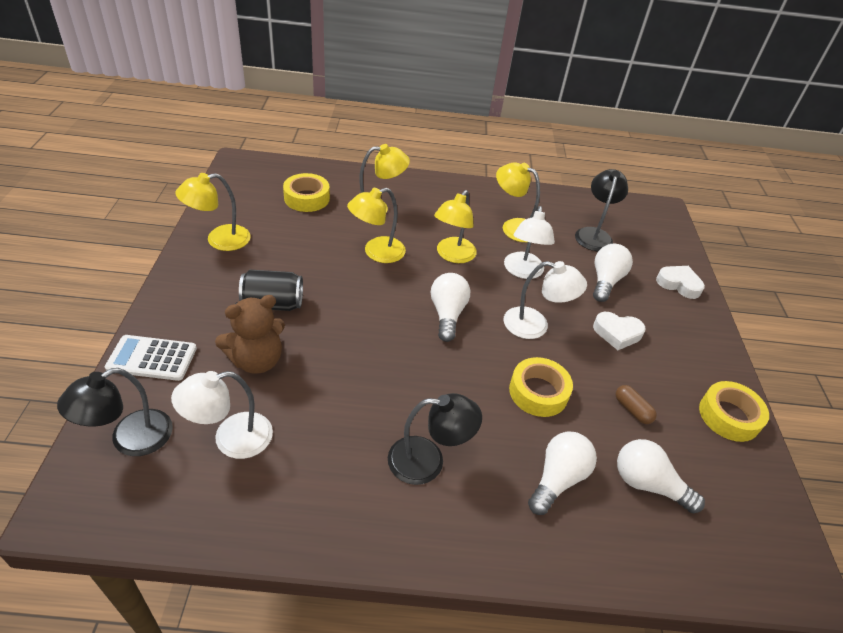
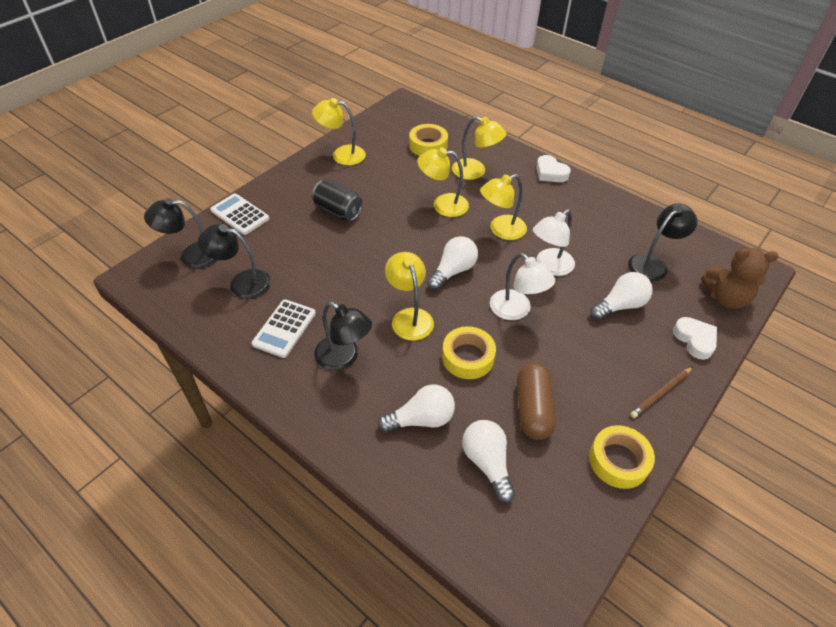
camera: 40 degrees right, 5 degrees up
white lamp [171,371,273,459] -> black lamp [198,224,271,299]
brown teddy bear [215,295,285,374] -> brown teddy bear moved to [701,248,779,309]
yellow lamp [496,162,540,242] -> yellow lamp moved to [385,252,434,341]
white heart [593,312,646,350] -> white heart moved to [536,155,571,182]
brown capsule [616,385,657,424] -> brown capsule [517,363,556,440], size x1.89
none -> white calculator [252,299,316,358]
none -> brown pencil [630,367,693,418]

